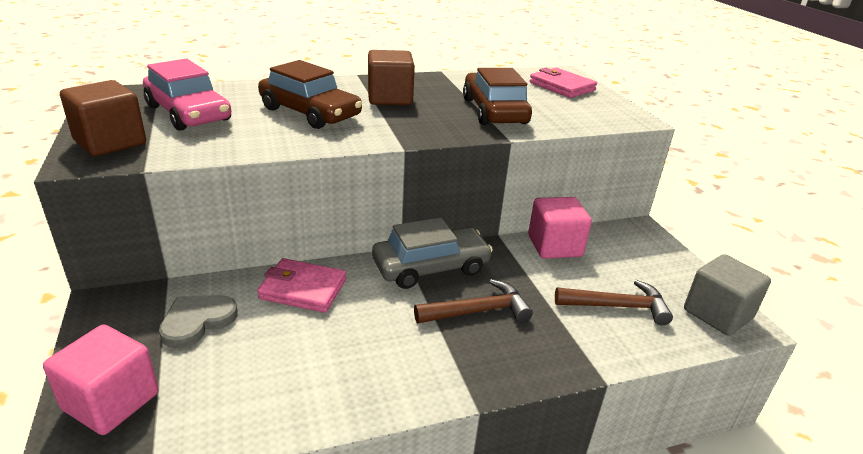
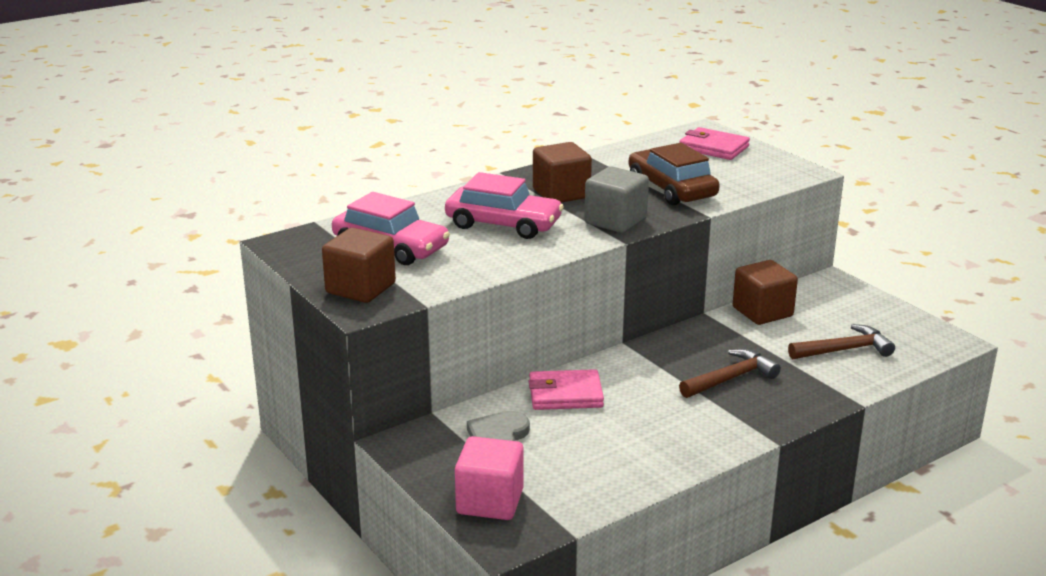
camera: 15 degrees left, 5 degrees down
brown car [258,60,362,129] -> pink car [445,172,564,239]
grey car [372,218,493,289] -> none
pink cube [528,197,592,259] -> brown cube [733,260,798,325]
grey cube [684,254,771,336] -> grey cube moved to [584,166,649,233]

